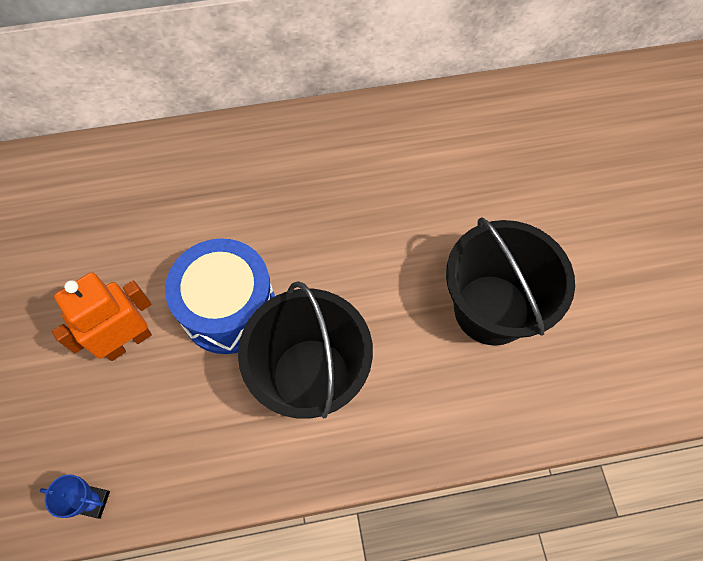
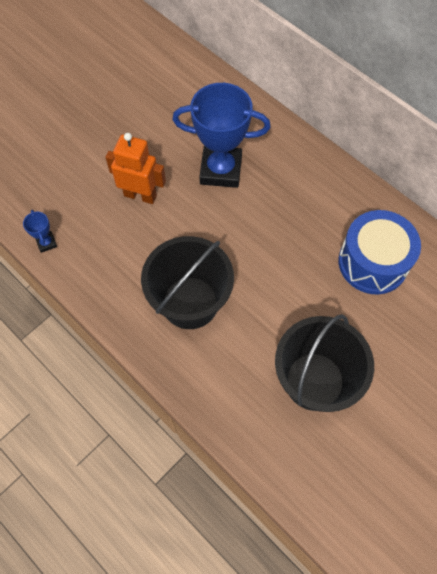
camera: 55 degrees right, 0 degrees up
blue drum [165,238,275,354] -> blue drum moved to [338,210,421,294]
none -> blue trophy [172,83,271,188]

